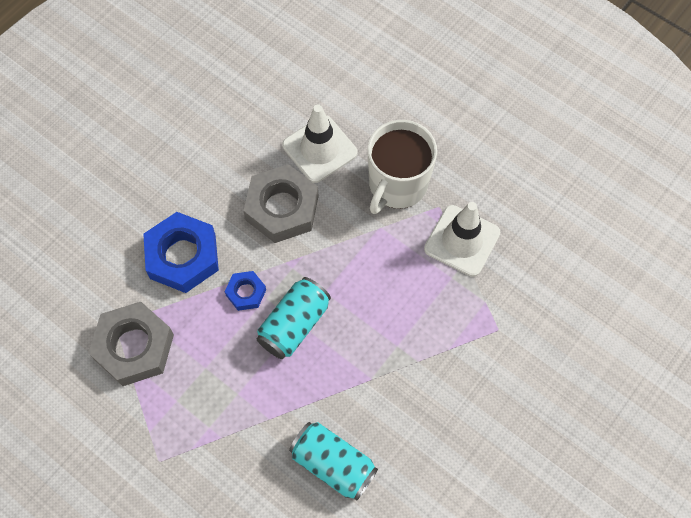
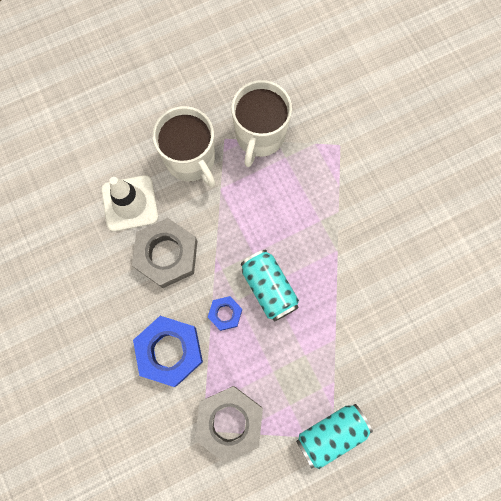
camera: 65 degrees left, 10 degrees up
turquoise can [289,422,378,501] -> turquoise can moved to [296,404,373,469]
white traffic cone [424,202,501,277] -> white mug [231,80,292,167]

